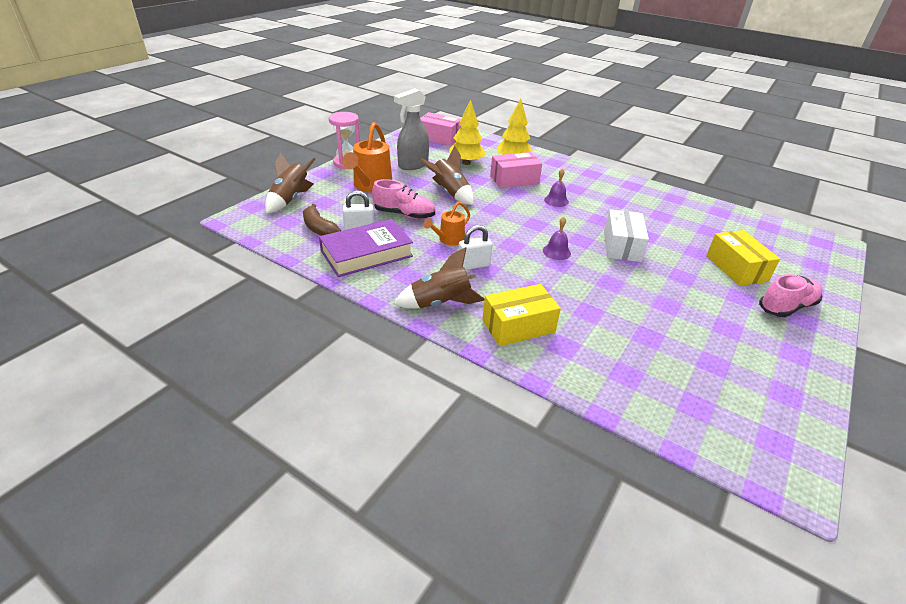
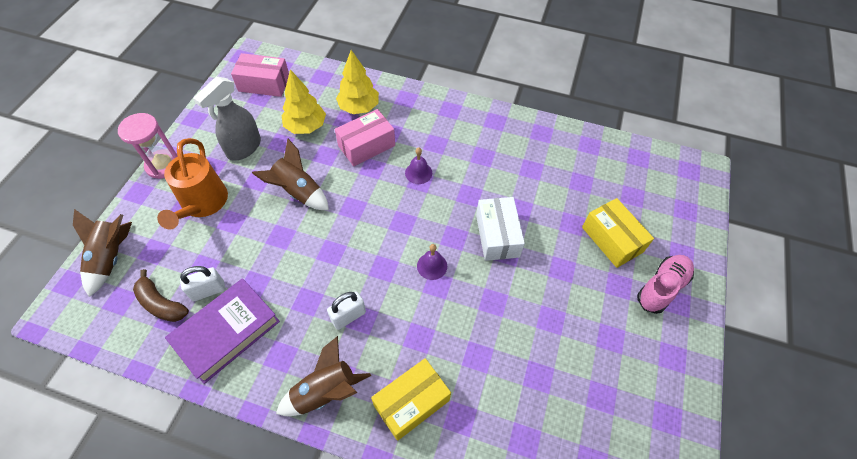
camera: 15 degrees left, 20 degrees up
pink shoe [372,179,435,219] -> none
orange watering can [424,202,470,246] -> none

